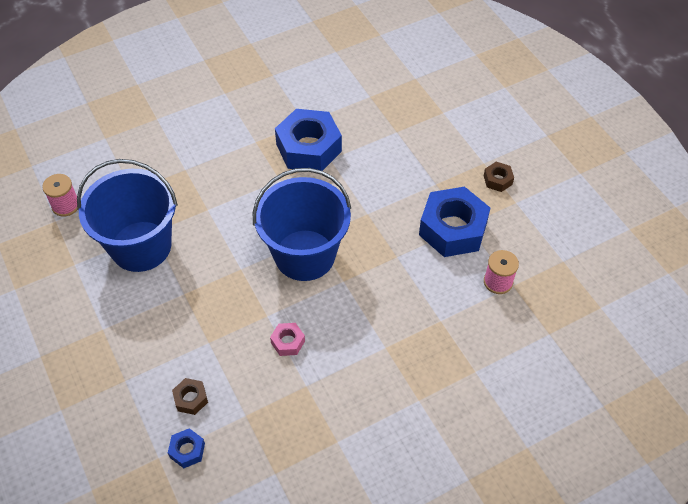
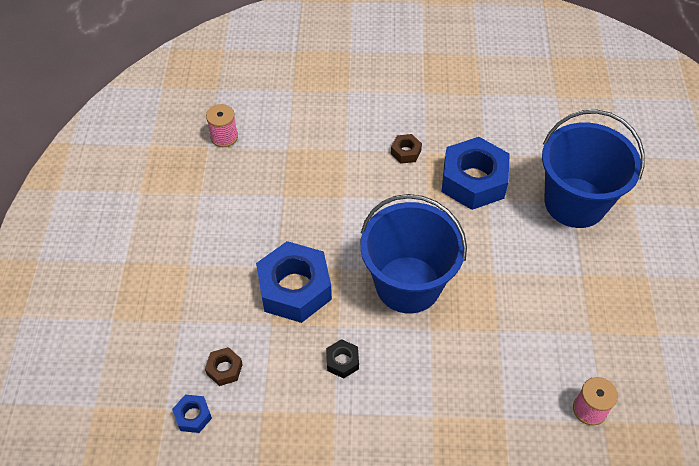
camera: 30 degrees right, 0 degrees up
blue bucket [77,159,178,272] -> blue bucket moved to [542,110,645,228]
pink nut [270,323,305,356] -> black nut [326,339,359,379]
blue nut [419,187,490,257] -> blue nut moved to [256,241,332,323]
brown nut [484,162,514,192] -> brown nut moved to [391,134,422,164]

